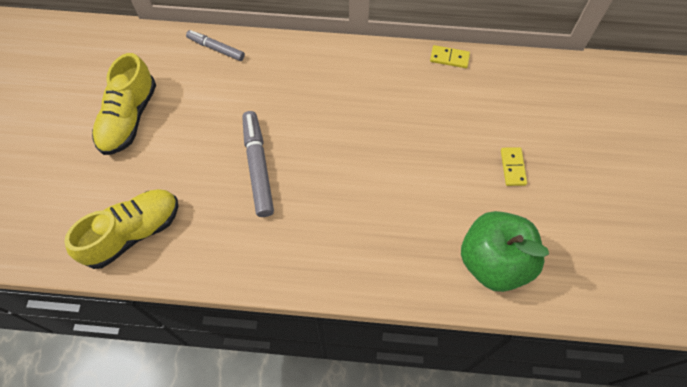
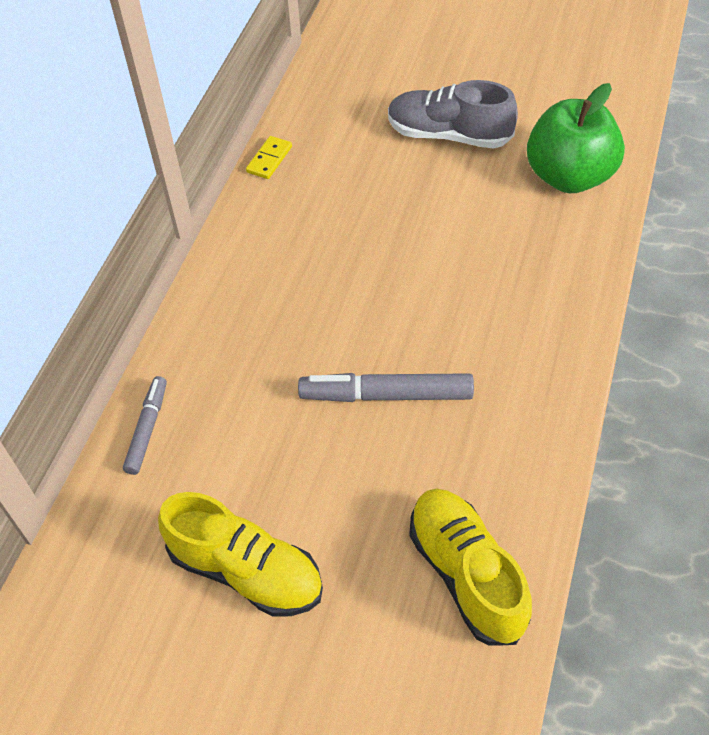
camera: 75 degrees left, 10 degrees down
grey marker [186,30,245,61] -> grey marker turned 150 degrees clockwise [123,376,167,475]
yellow domino [501,147,527,186] -> grey shoe [388,80,518,149]

